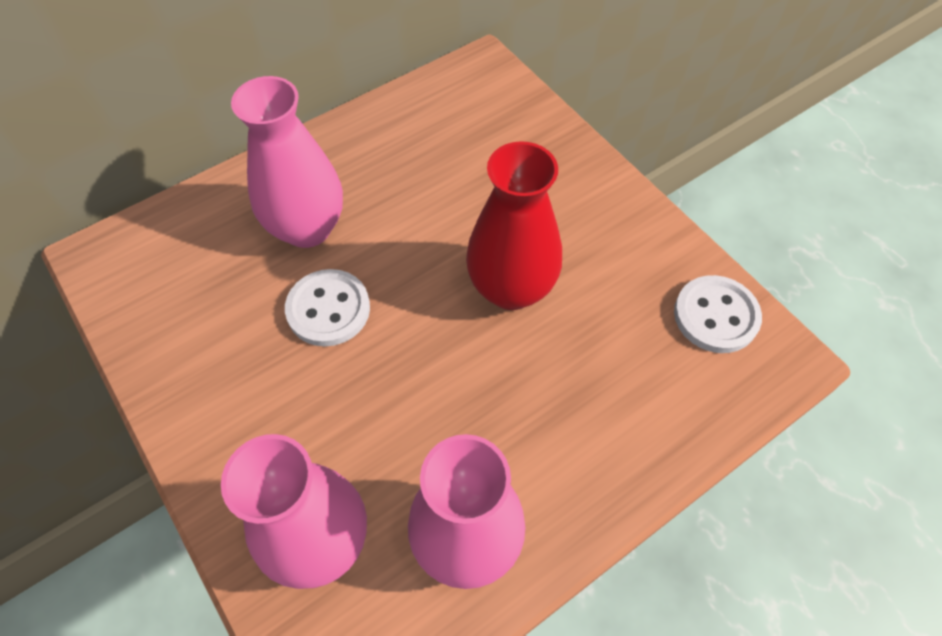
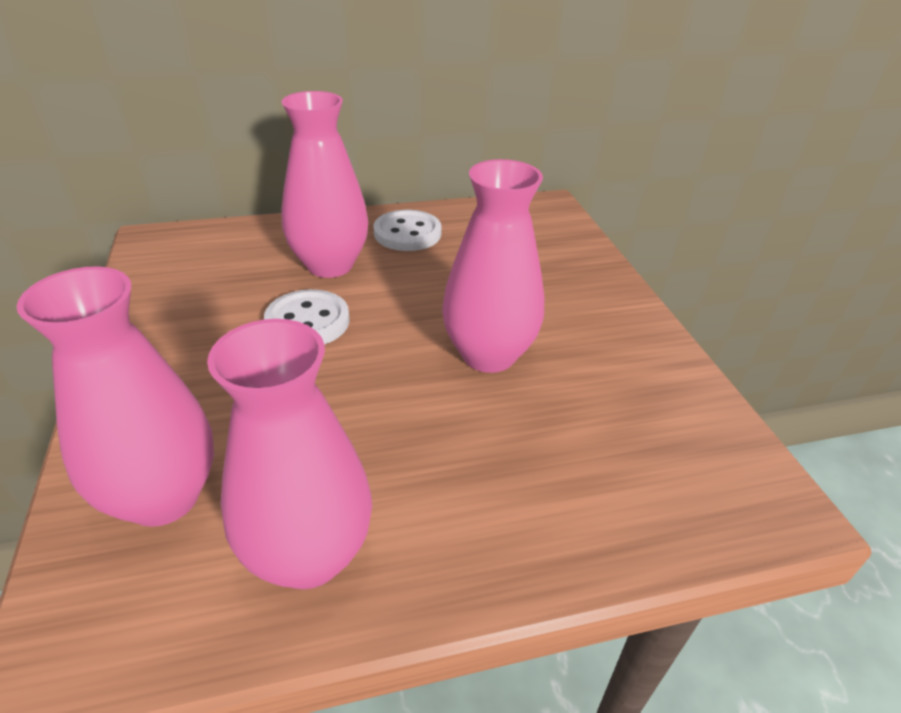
camera: 20 degrees right, 20 degrees down
red vase [466,141,562,310] -> pink vase [442,159,544,373]
white button [674,275,762,353] -> white button moved to [374,210,442,251]

